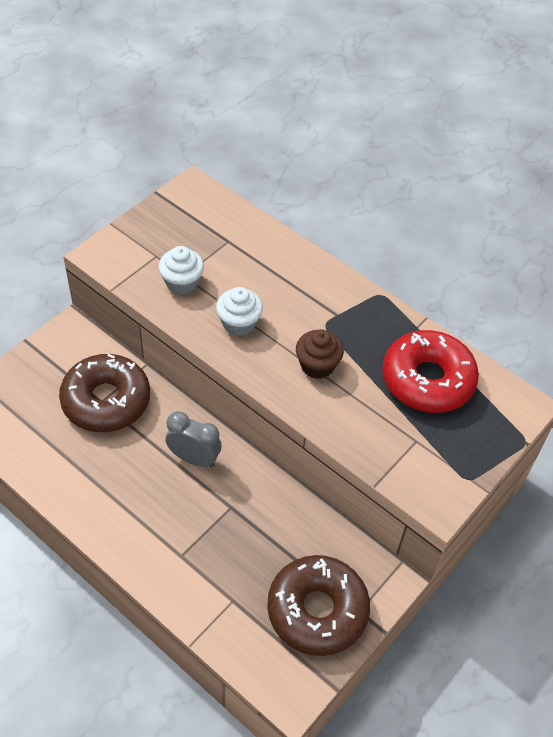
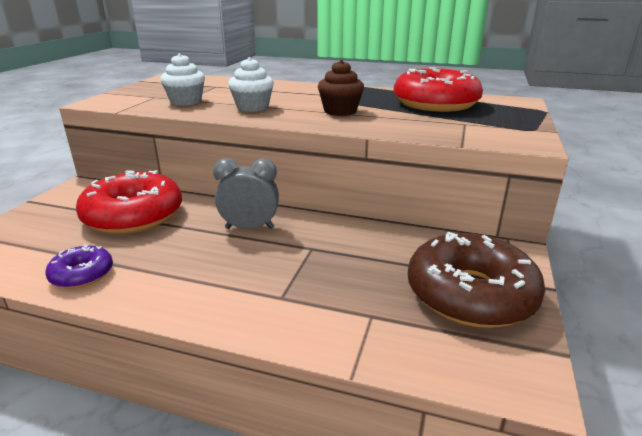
camera: 20 degrees left, 25 degrees down
brown donut [59,354,150,432] -> red donut [76,170,182,234]
none -> purple donut [46,244,113,289]

